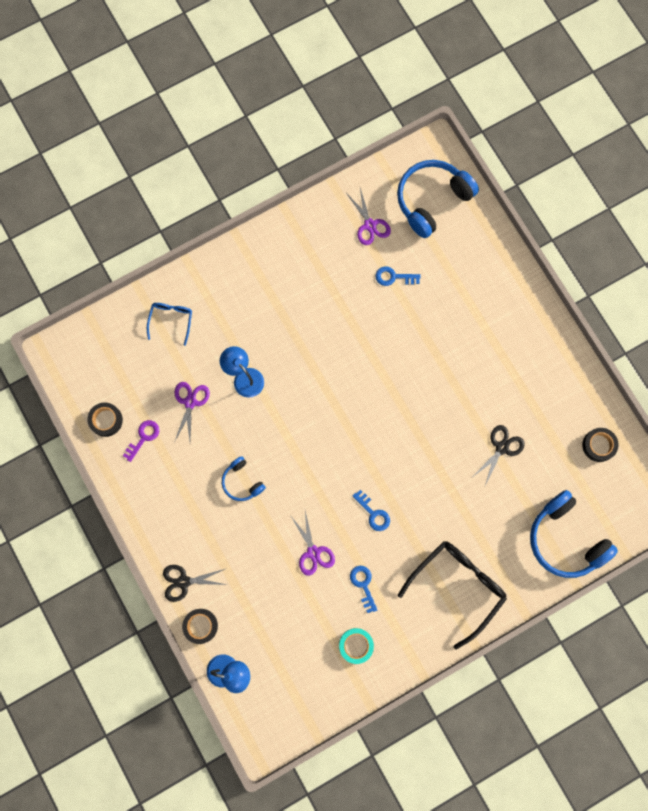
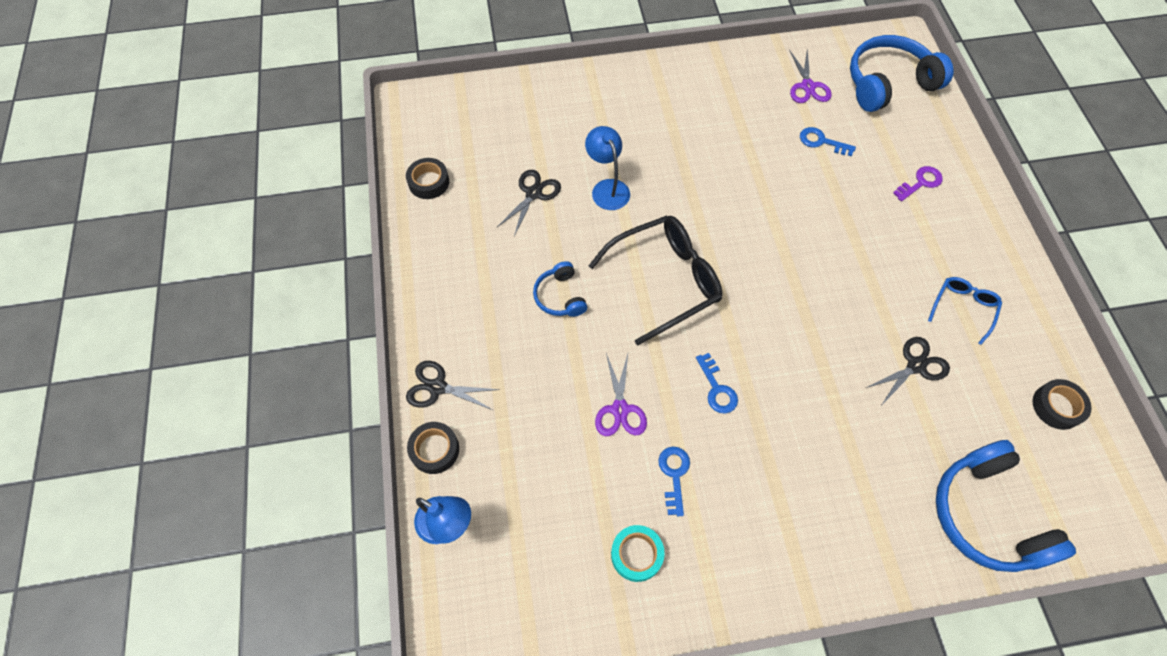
camera: 20 degrees right, 15 degrees down
purple key [123,420,159,462] -> purple key moved to [893,166,943,201]
blue glasses [147,303,192,346] -> blue glasses moved to [928,277,1002,345]
purple scissors [175,382,210,441] -> black scissors [496,170,561,236]
black glasses [398,541,507,650] -> black glasses moved to [588,215,722,346]

